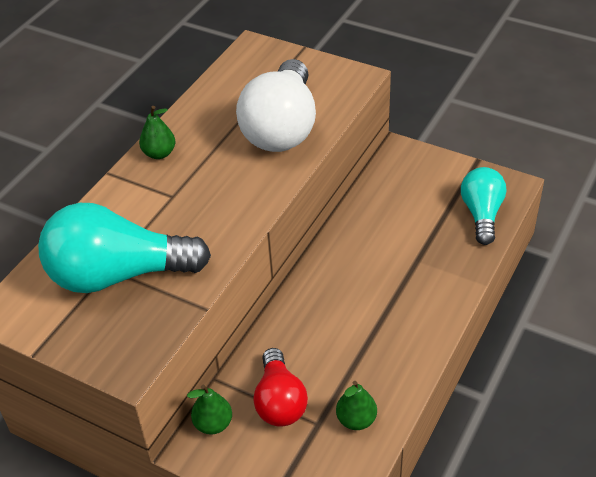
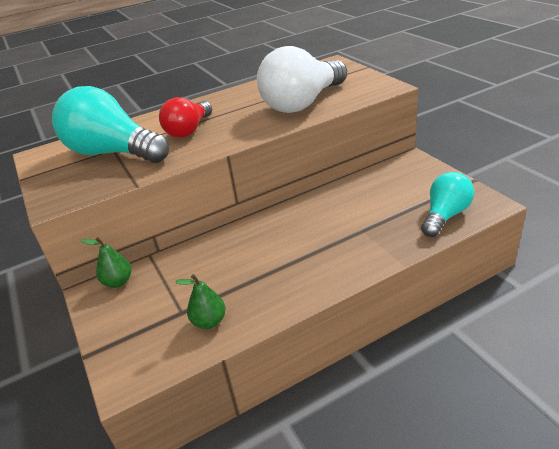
camera: 35 degrees right, 10 degrees down
green pear [139,106,175,159] -> none
red light bulb [254,348,308,427] -> red light bulb moved to [159,97,212,138]

